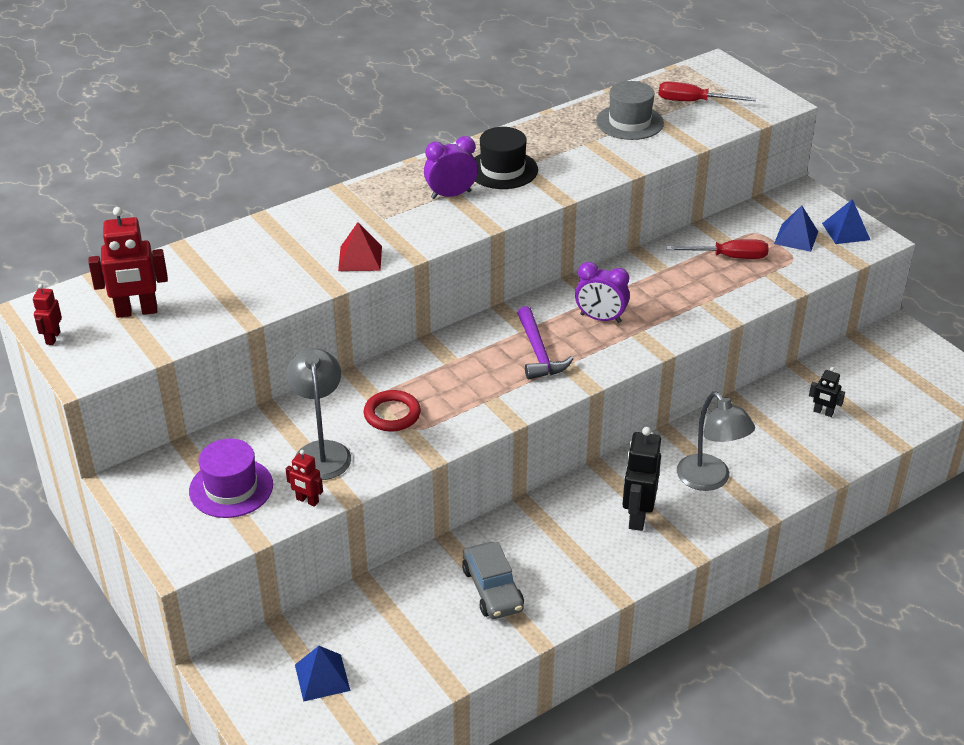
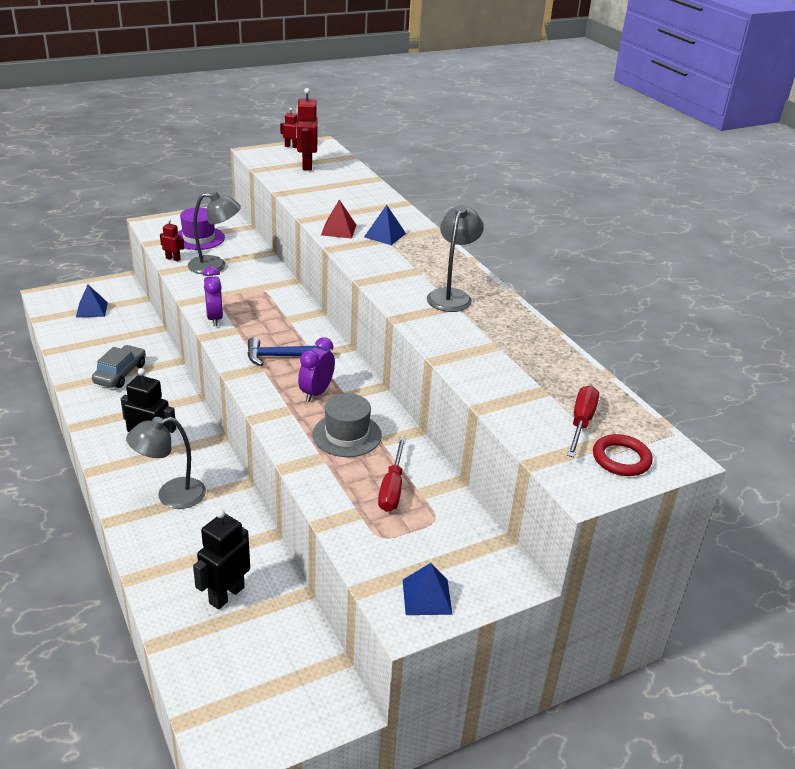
camera: 95 degrees right, 5 degrees down
red robot [286,450,323,507] -> red robot turned 75 degrees clockwise [160,219,184,261]
red ring [364,390,421,432] -> red ring moved to [593,434,653,476]
purple clock [424,136,478,199] -> purple clock moved to [203,266,223,326]
grey car [462,542,524,619] -> grey car turned 120 degrees clockwise [92,345,146,388]
black hat [474,127,538,189] -> grey lamp [427,205,483,312]
purple hammer [517,306,574,380] -> blue hammer [248,337,330,366]
grey hat [596,81,664,140] -> grey hat moved to [312,393,382,457]
blue pyramid [774,205,818,252] -> blue pyramid moved to [364,205,406,245]
black robot [809,367,845,417] -> black robot [193,509,250,609], size x1.89

